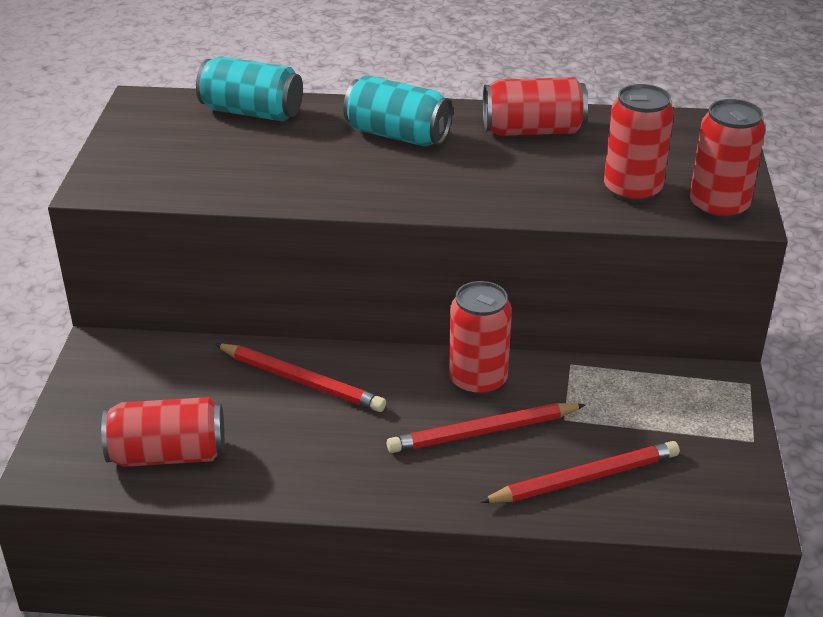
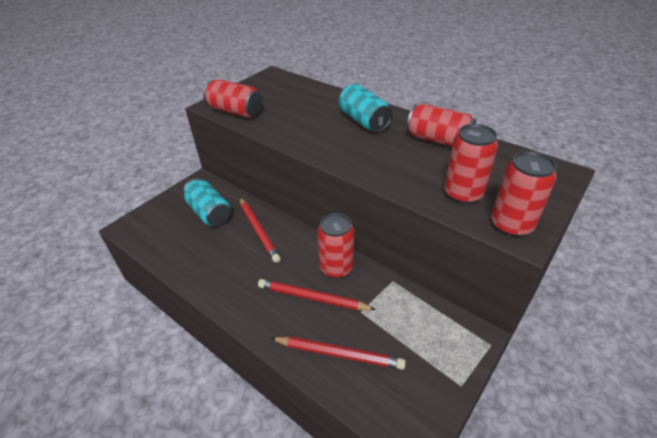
camera: 35 degrees right, 5 degrees up
red can [101,397,225,467] -> red can moved to [203,79,262,118]
turquoise can [196,56,303,121] -> turquoise can moved to [183,179,231,226]

